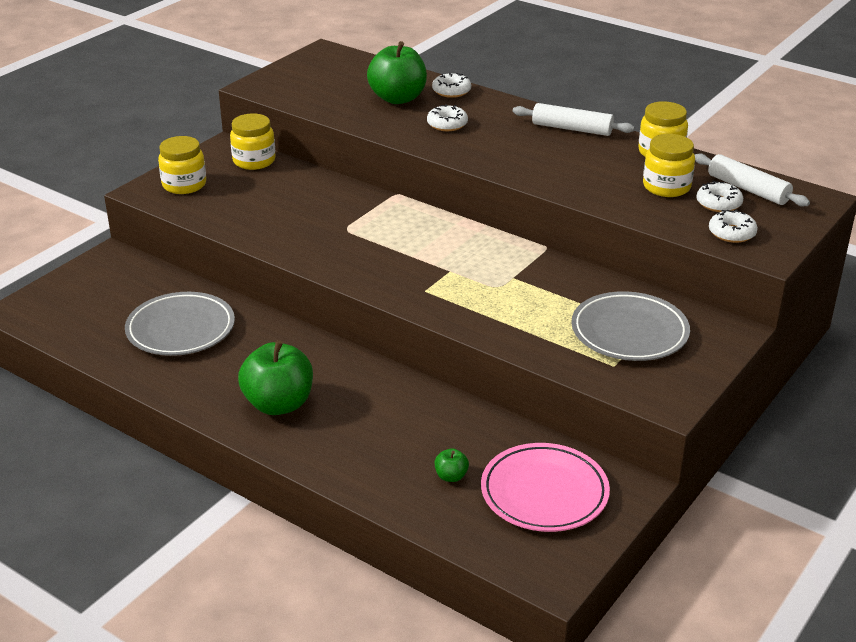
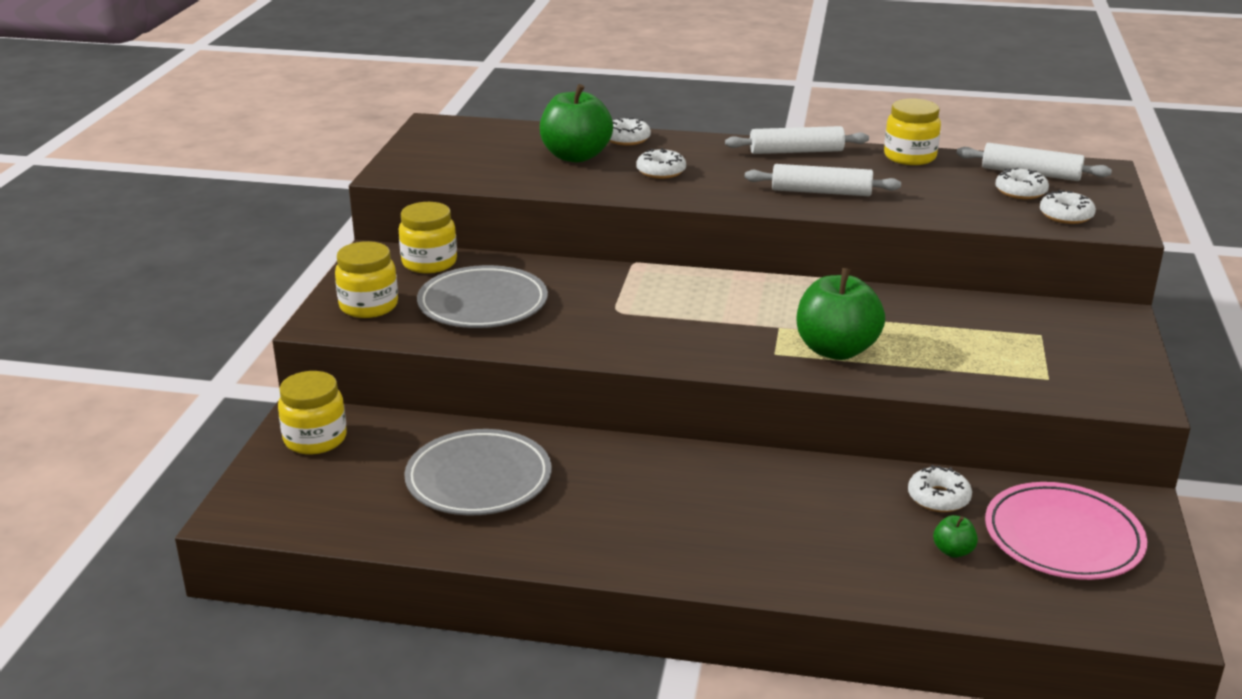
camera: 25 degrees left, 5 degrees down
green apple [238,340,313,415] -> green apple moved to [797,268,885,360]
grey plate [571,291,690,361] -> grey plate moved to [417,265,548,328]
yellow jar [643,134,695,197] -> yellow jar moved to [278,371,347,455]
none -> white rolling pin [745,164,901,196]
none -> white donut [908,465,972,512]

